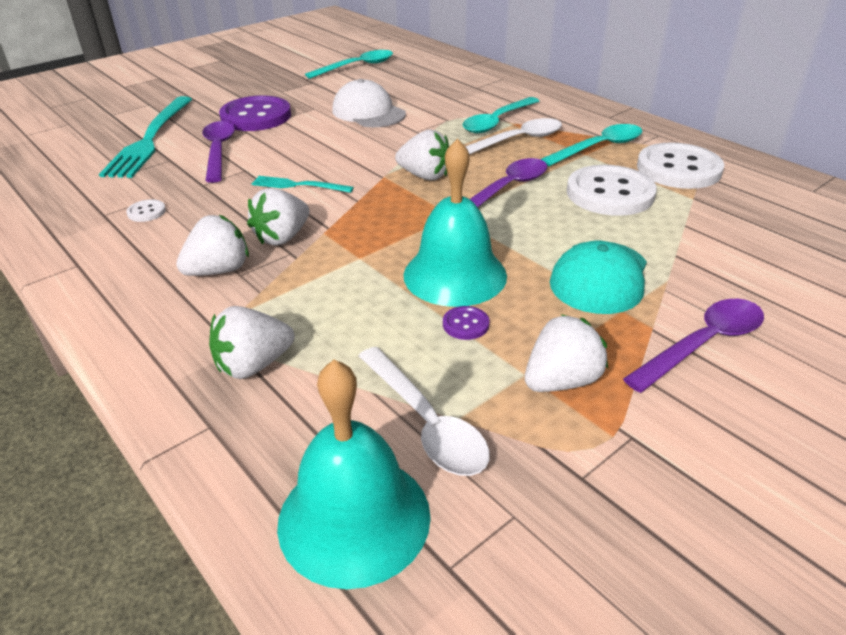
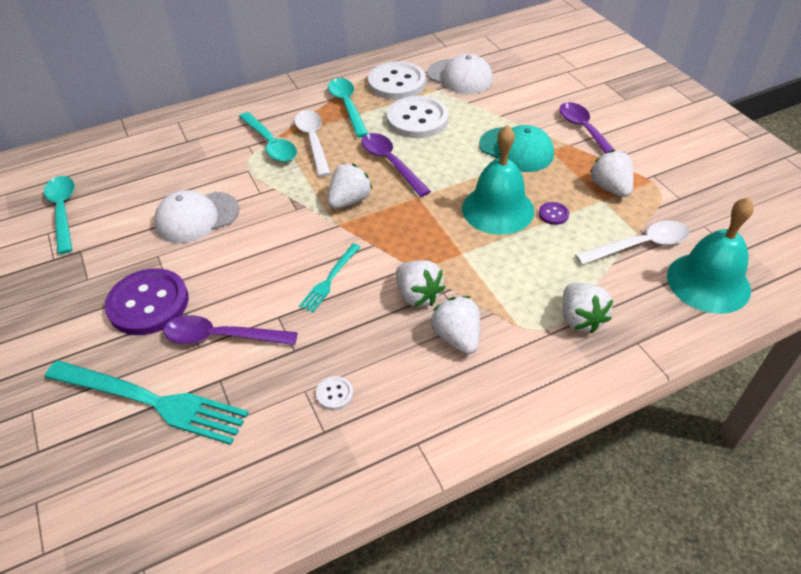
camera: 75 degrees left, 10 degrees up
none -> white cap [427,54,493,94]

